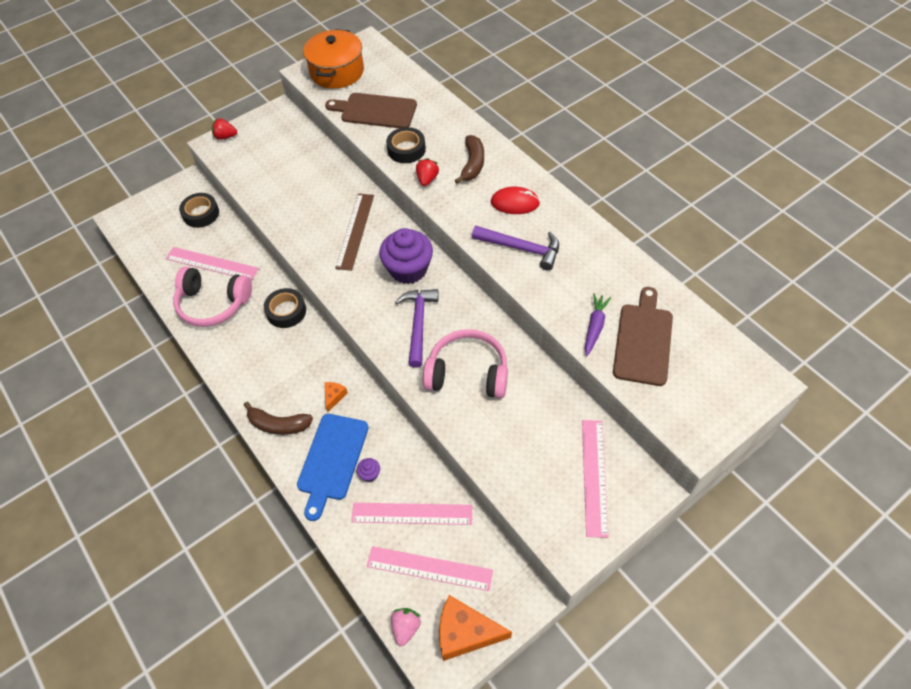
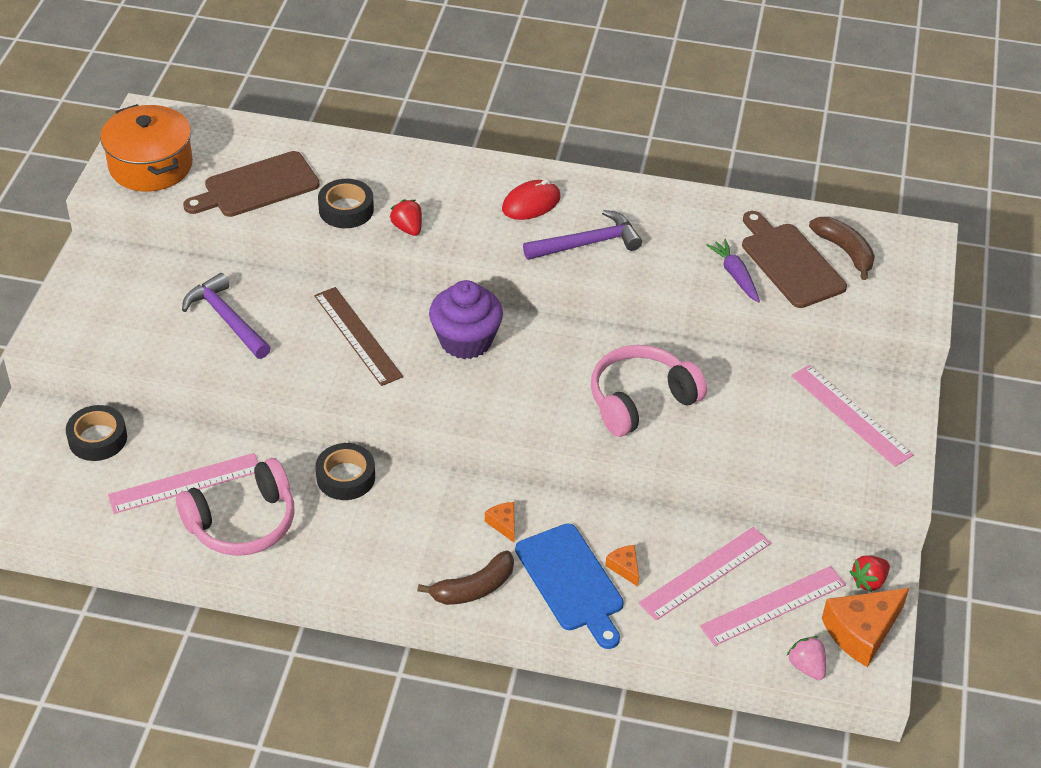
camera: 45 degrees left, 10 degrees down
red strawberry [212,118,237,140] -> red strawberry moved to [850,555,890,592]
purple cupcake [357,458,380,482] -> orange cheese [605,545,639,587]
purple hammer [395,289,439,368] -> purple hammer moved to [182,273,271,359]
brown banana [455,135,484,184] -> brown banana moved to [809,217,875,280]

